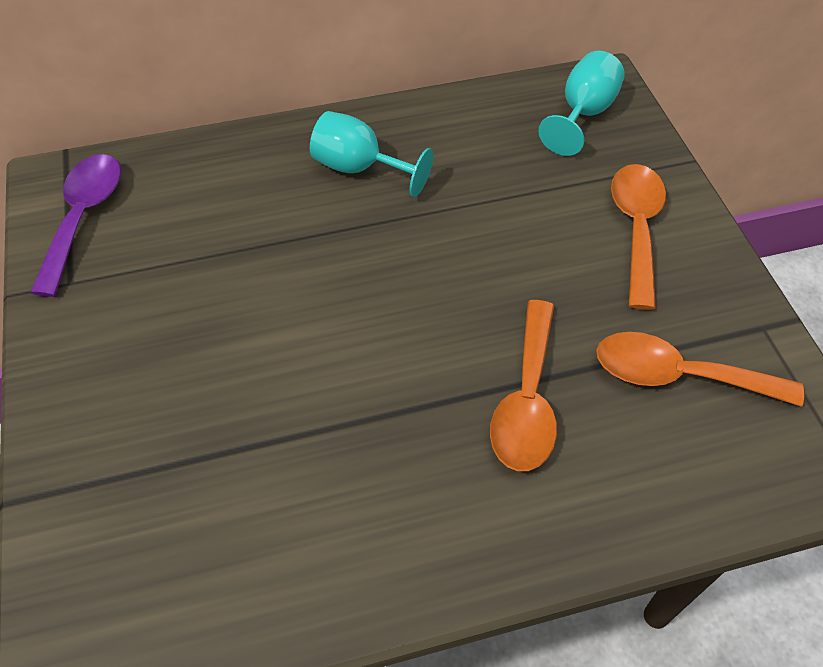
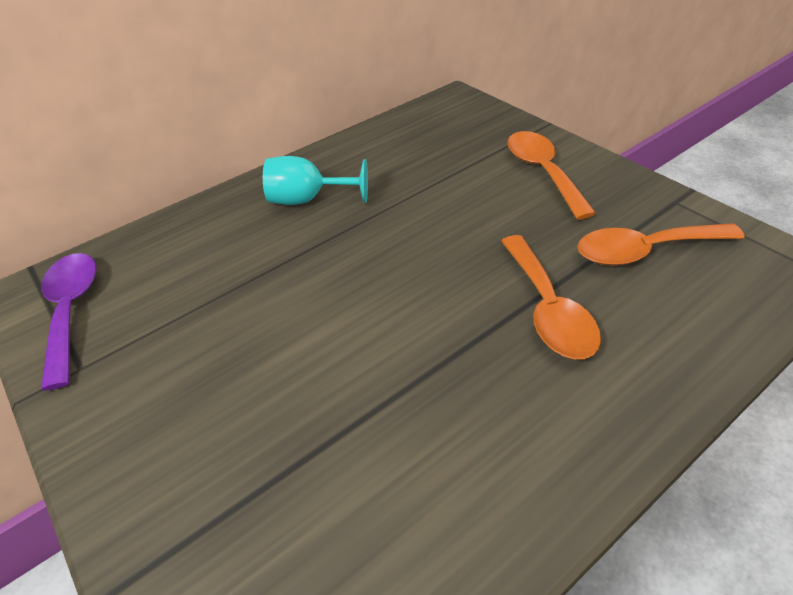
camera: 20 degrees left, 10 degrees down
turquoise goblet [538,51,625,156] -> none

